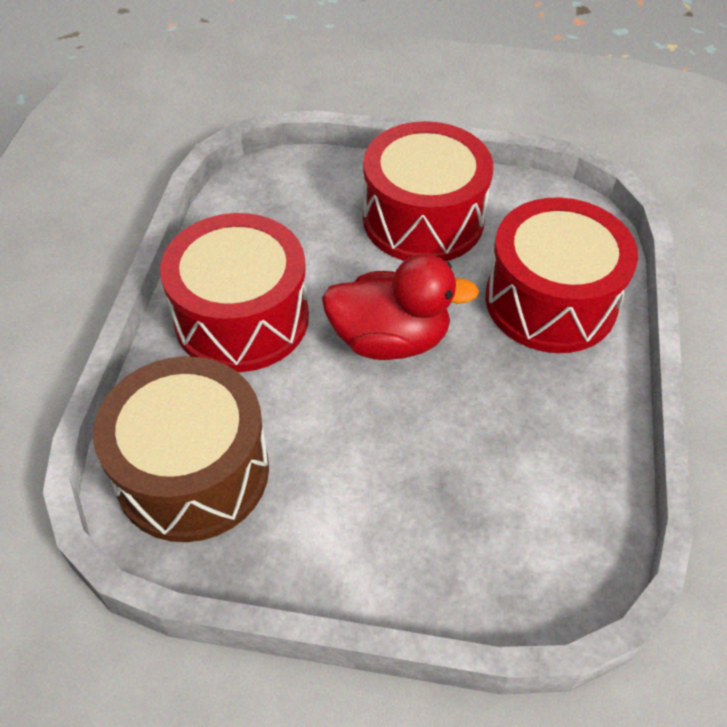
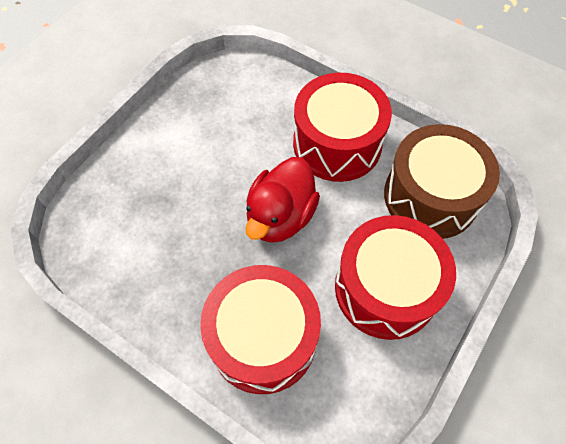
camera: 115 degrees right, 10 degrees up
brown drum [93,356,269,542] -> brown drum moved to [384,124,500,239]

